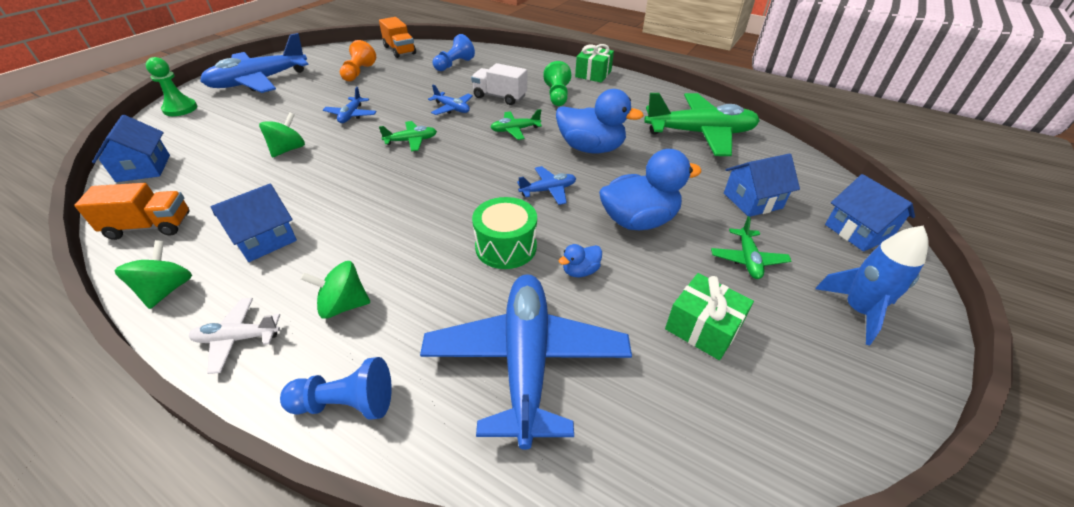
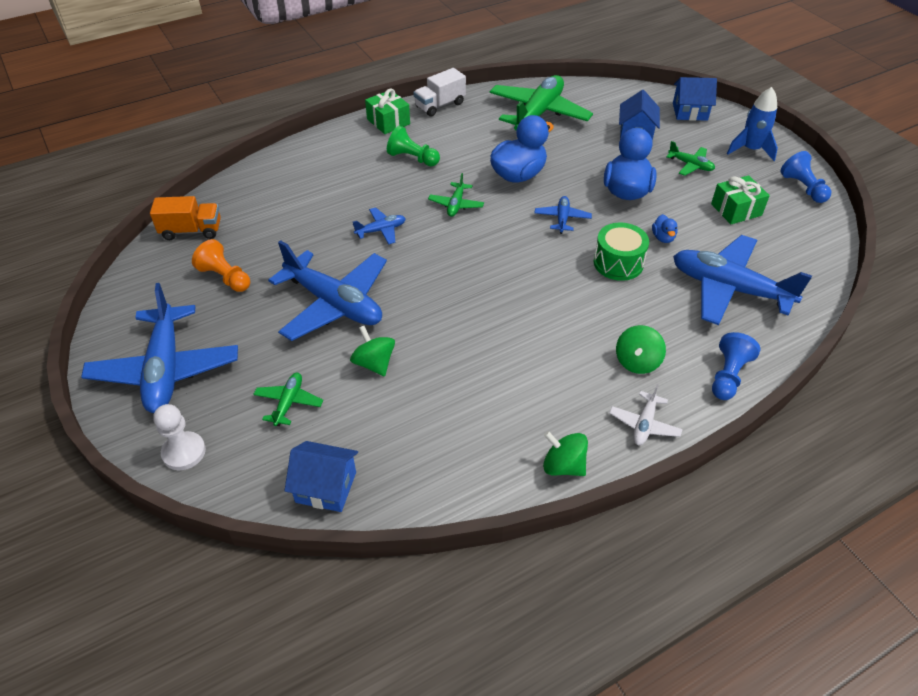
camera: 60 degrees left, 5 degrees up
orange truck [74,183,190,240] -> none
green pawn [146,57,197,116] -> white pawn [153,404,206,470]
blue house [211,184,297,262] -> none
blue plane [323,87,377,123] -> blue plane [268,240,387,341], size x2.18
green plane [379,121,437,151] -> green plane moved to [253,373,323,426]
blue pawn [433,34,475,71] -> blue pawn moved to [781,151,831,203]
white truck [471,63,527,105] -> white truck moved to [413,68,466,117]

